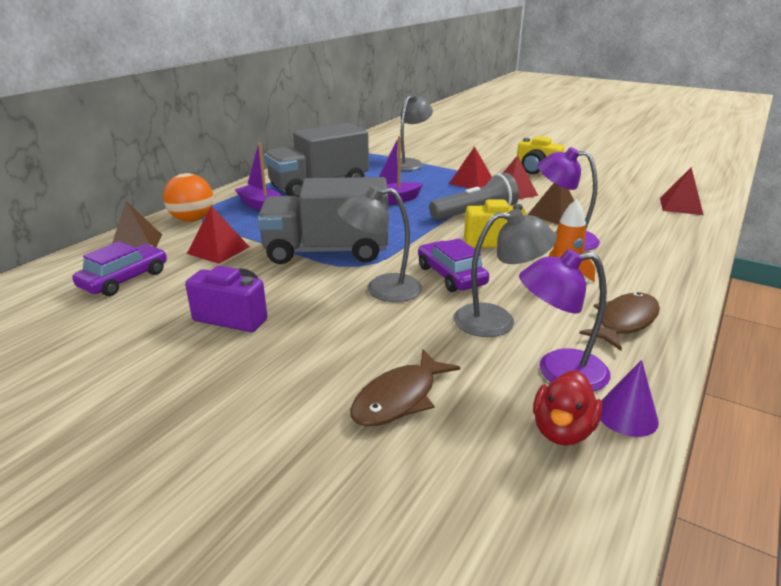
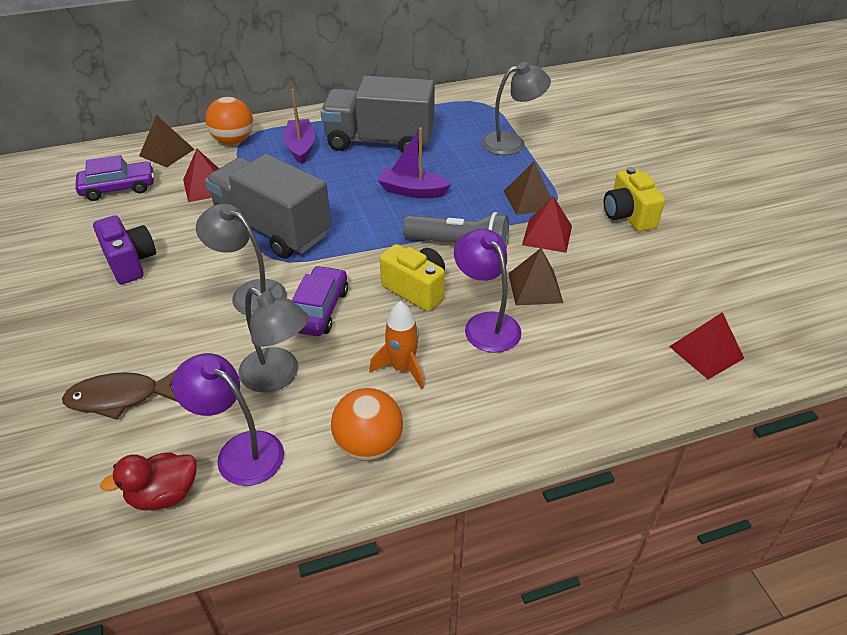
camera: 40 degrees right, 15 degrees up
red pyramid [449,146,492,189] -> brown pyramid [504,161,551,215]
brown fish [579,292,660,351] -> orange ball [331,388,403,461]
purple cone [600,360,659,437] -> none

